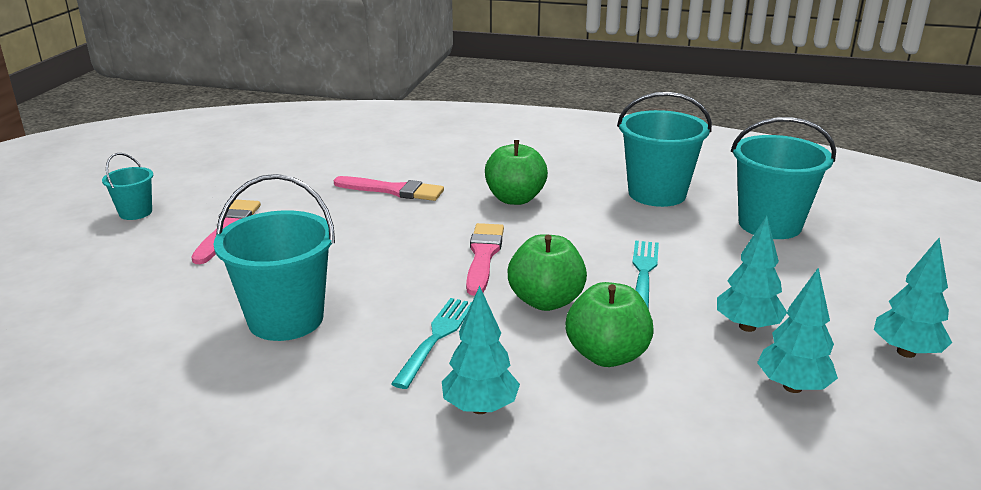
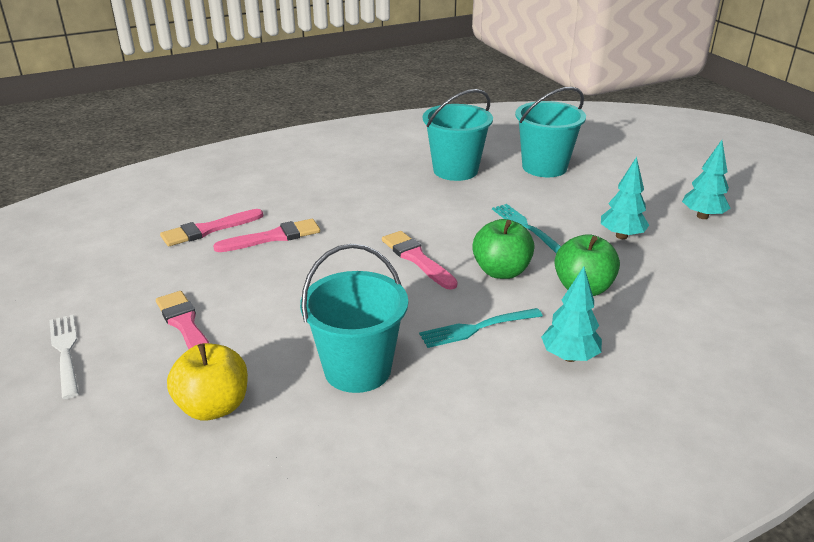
camera: 40 degrees left, 5 degrees up
turquoise bucket [102,153,153,220] -> white fork [49,315,79,399]
turquoise fork [391,298,472,389] -> turquoise fork turned 90 degrees counterclockwise [419,308,543,348]
green apple [485,140,548,205] -> none
turquoise tree [757,268,838,393] -> none
none -> pink brush [160,209,263,246]
none -> yellow apple [167,343,248,421]

